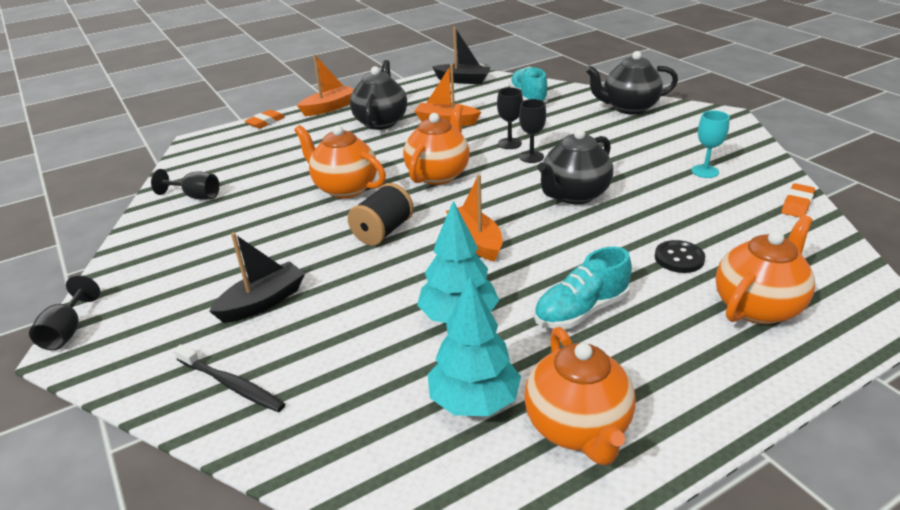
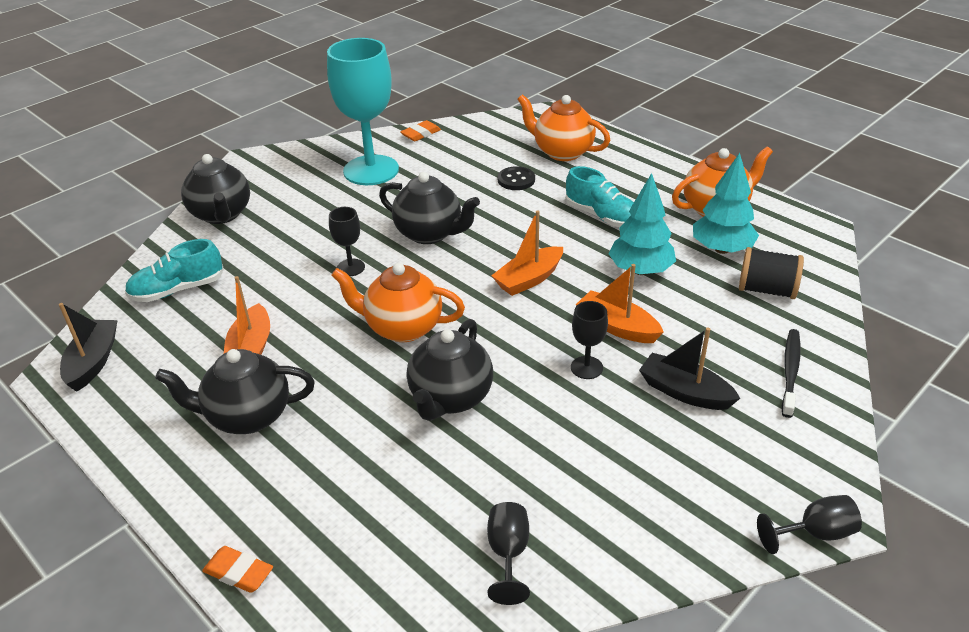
camera: 105 degrees left, 5 degrees up
orange teapot [294,125,386,198] -> black teapot [407,319,493,421]
orange boat [297,54,354,116] -> orange boat moved to [576,264,664,343]
black spool [348,183,414,246] -> black spool moved to [739,247,804,299]
black goblet [497,88,523,149] -> black goblet moved to [571,301,608,379]
turquoise goblet [691,110,730,178] -> turquoise goblet [327,38,399,185], size x2.30
orange eraser [782,183,815,218] -> orange eraser turned 60 degrees counterclockwise [400,120,441,141]

